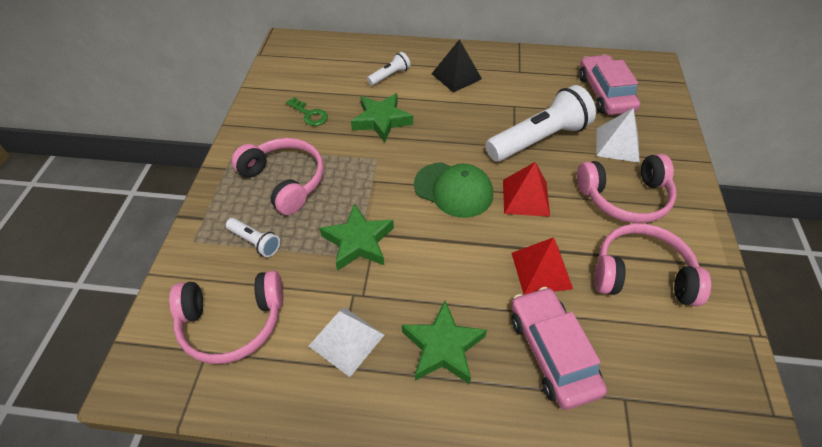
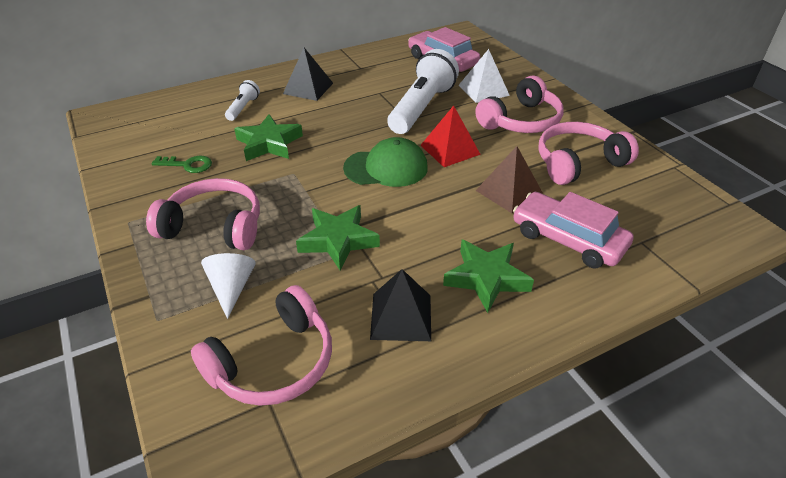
camera: 35 degrees left, 10 degrees down
white flashlight [226,218,280,257] -> white cone [201,253,256,319]
white pyramid [309,307,384,377] -> black pyramid [370,269,431,341]
red pyramid [512,237,573,295] -> brown pyramid [476,146,543,213]

